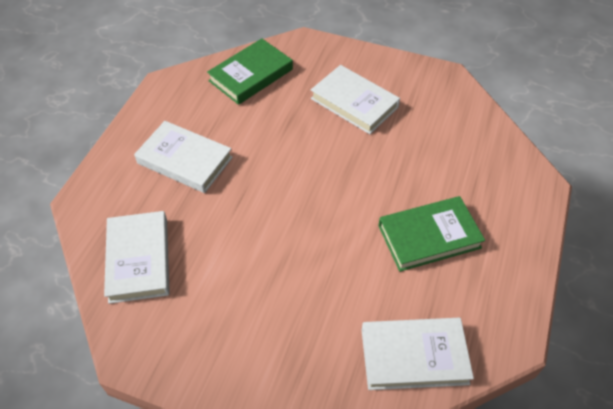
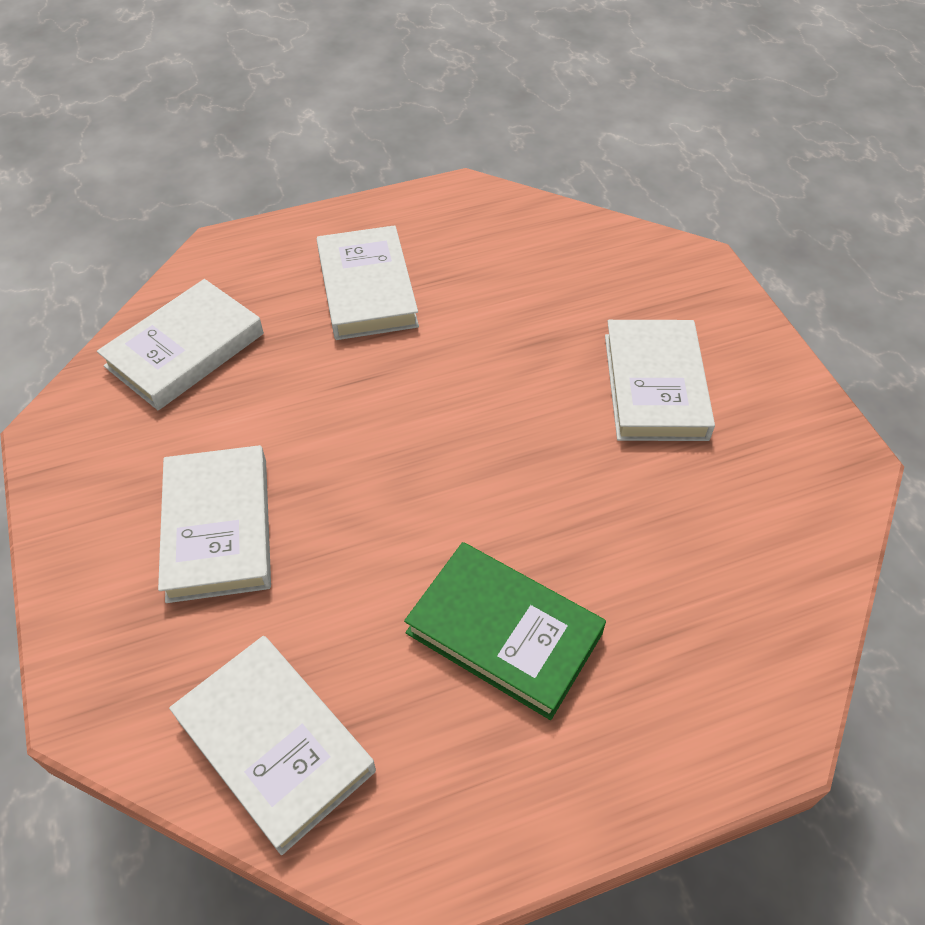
camera: 50 degrees right, 0 degrees up
green book [207,38,293,105] -> none
none -> white book [158,445,271,603]

